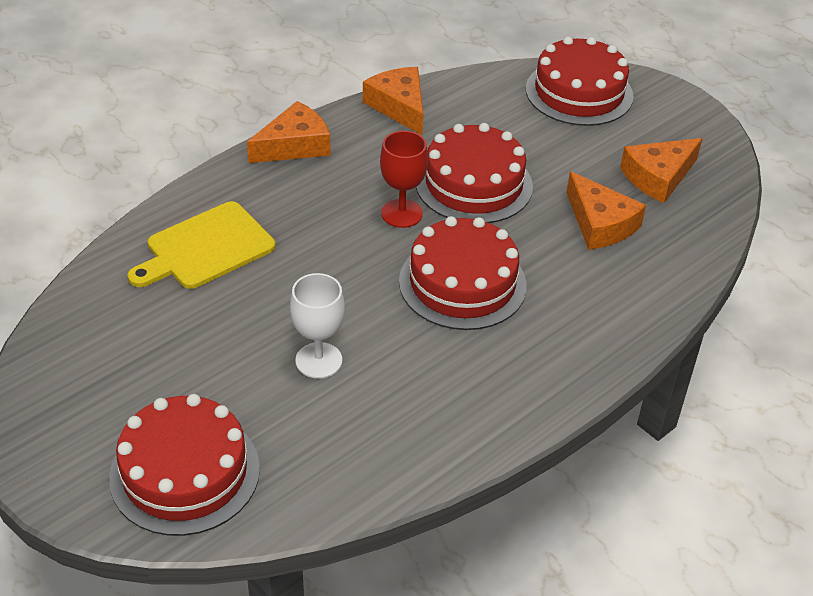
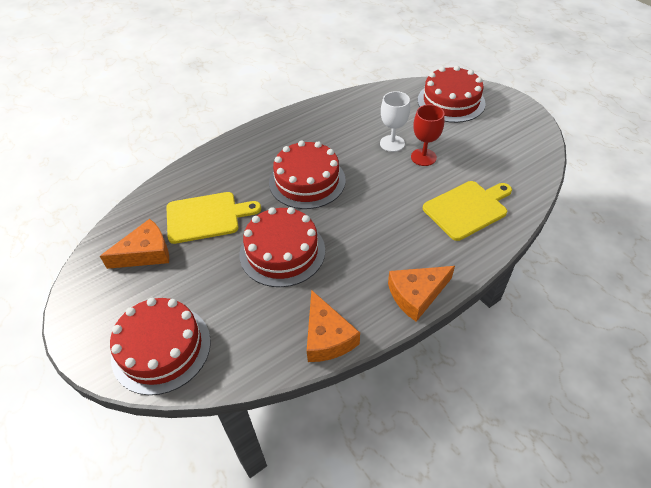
camera: 170 degrees left, 5 degrees up
red goblet [380,131,428,228] -> red goblet moved to [411,104,444,166]
orange cheese [566,171,646,250] -> yellow cutting board [166,192,261,244]

